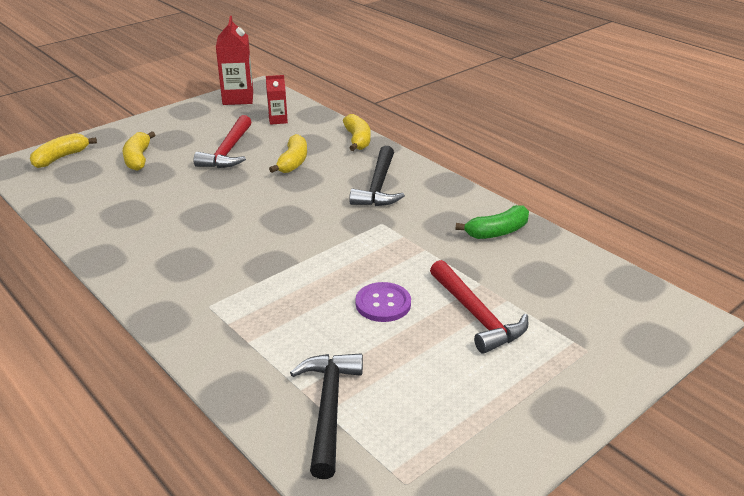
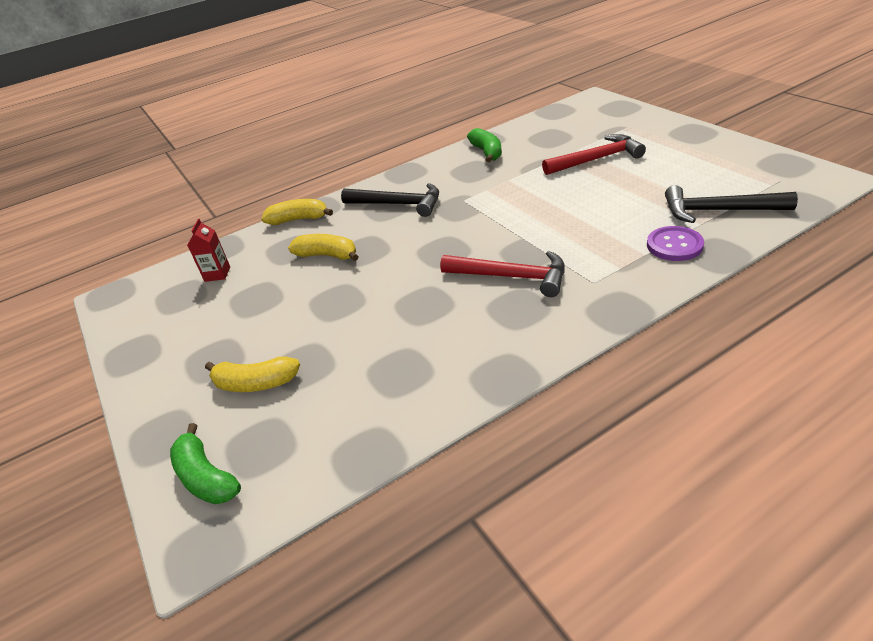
camera: 75 degrees left, 5 degrees up
yellow banana [30,133,97,168] -> green banana [170,423,241,504]
red hammer [193,115,251,168] -> red hammer moved to [440,251,565,297]
red carton [216,16,253,105] -> none
purple button [355,282,411,322] -> purple button moved to [647,226,704,261]

